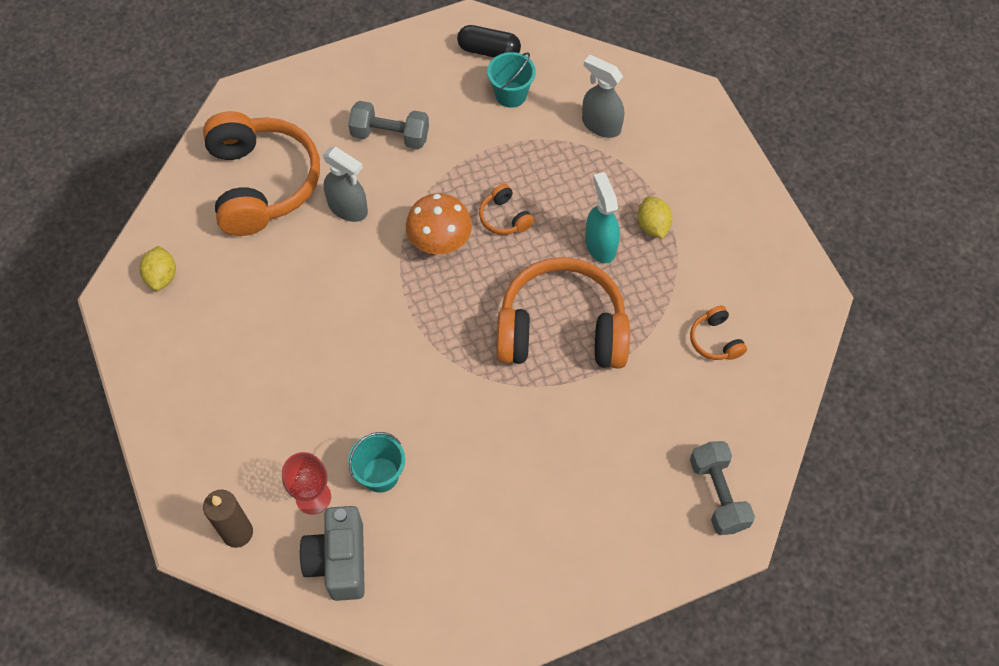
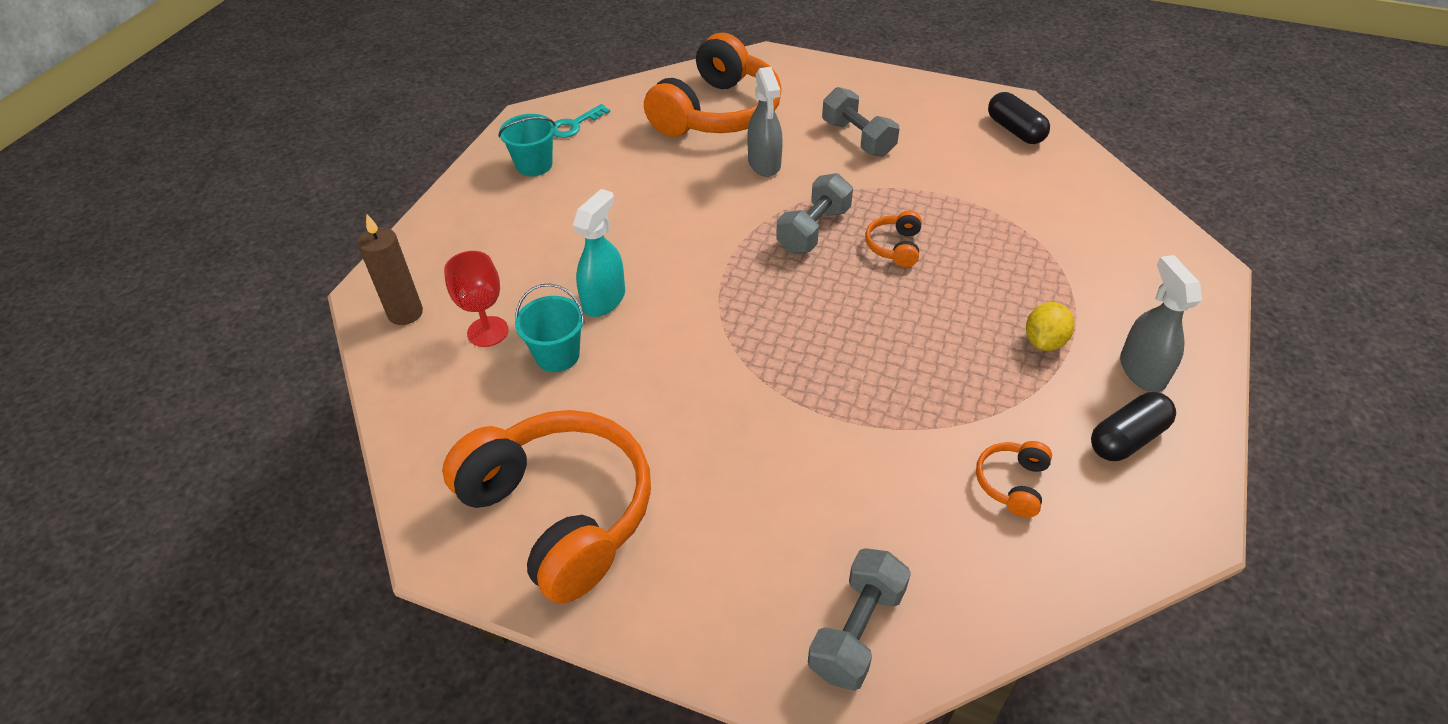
camera: 45 degrees right, 15 degrees down
yellow lemon [139,246,176,291] -> turquoise key [553,104,610,138]
grey camera [300,506,365,601] -> none
orange mushroom [406,193,472,254] -> grey dumbbell [776,173,853,253]
turquoise bucket [487,52,536,108] -> turquoise bucket moved to [498,114,556,176]
orange headphones [496,257,630,369] -> orange headphones moved to [442,410,651,604]
grey spray bottle [582,55,624,138] -> grey spray bottle moved to [1120,255,1202,392]
turquoise spray bottle [585,172,620,263] -> turquoise spray bottle moved to [573,189,625,317]
none -> black capsule [1091,392,1176,461]

